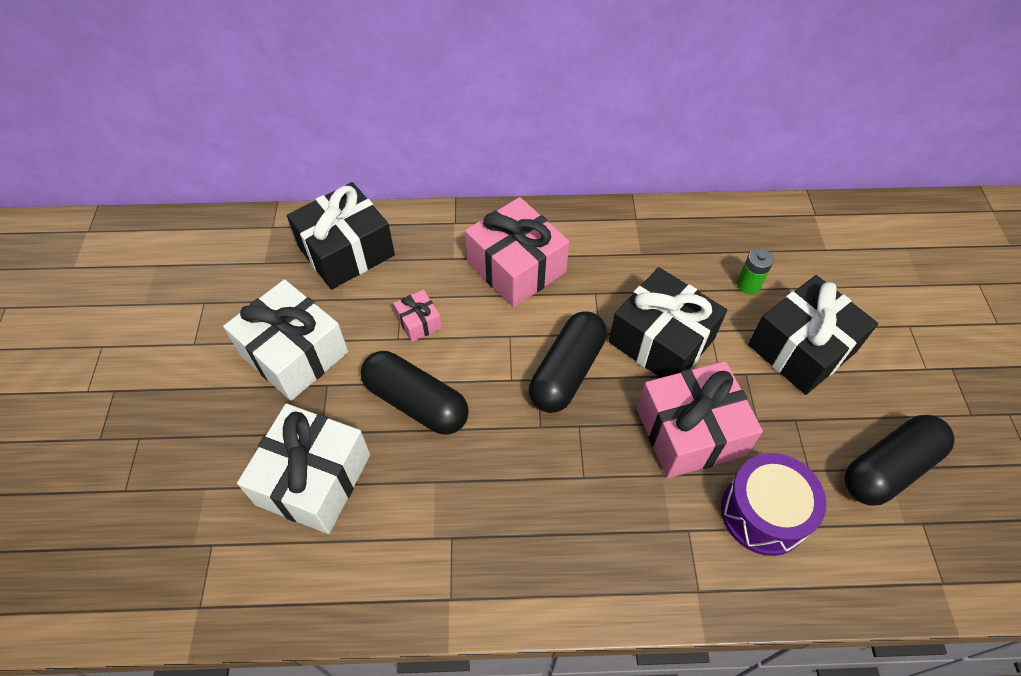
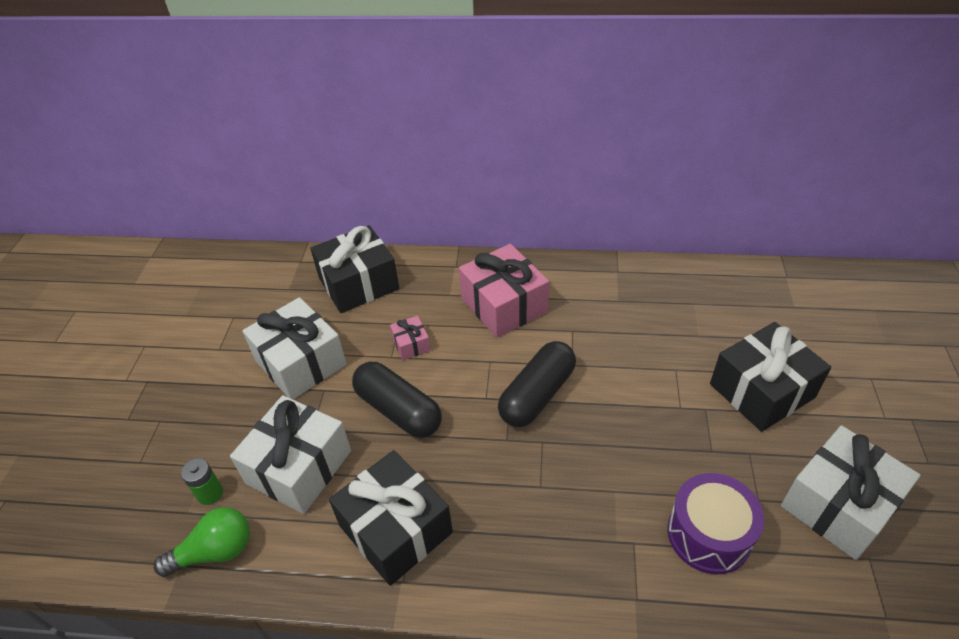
camera: 10 degrees right, 10 degrees down
black gift [609,267,727,378] -> black gift moved to [329,450,453,586]
pink gift [637,361,763,478] -> none
green battery [737,248,774,294] -> green battery moved to [181,458,223,505]
black capsule [844,415,955,506] -> white gift [781,425,920,560]
none -> green light bulb [154,507,250,577]

